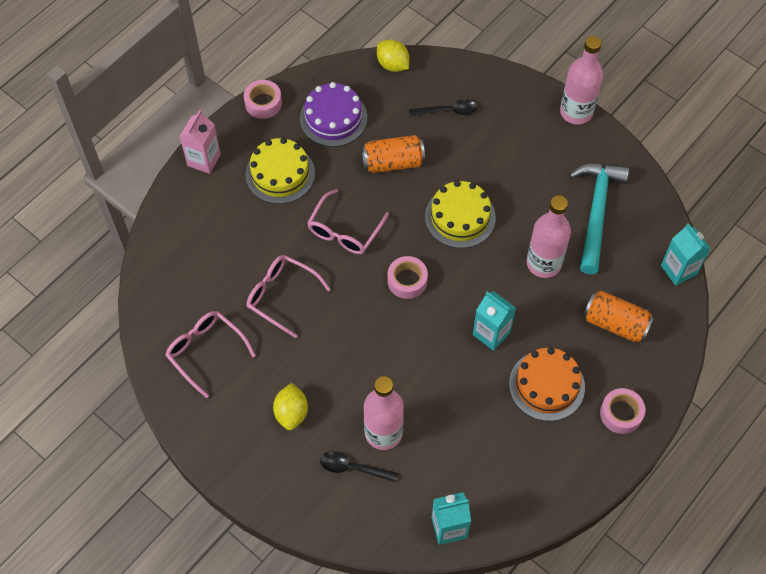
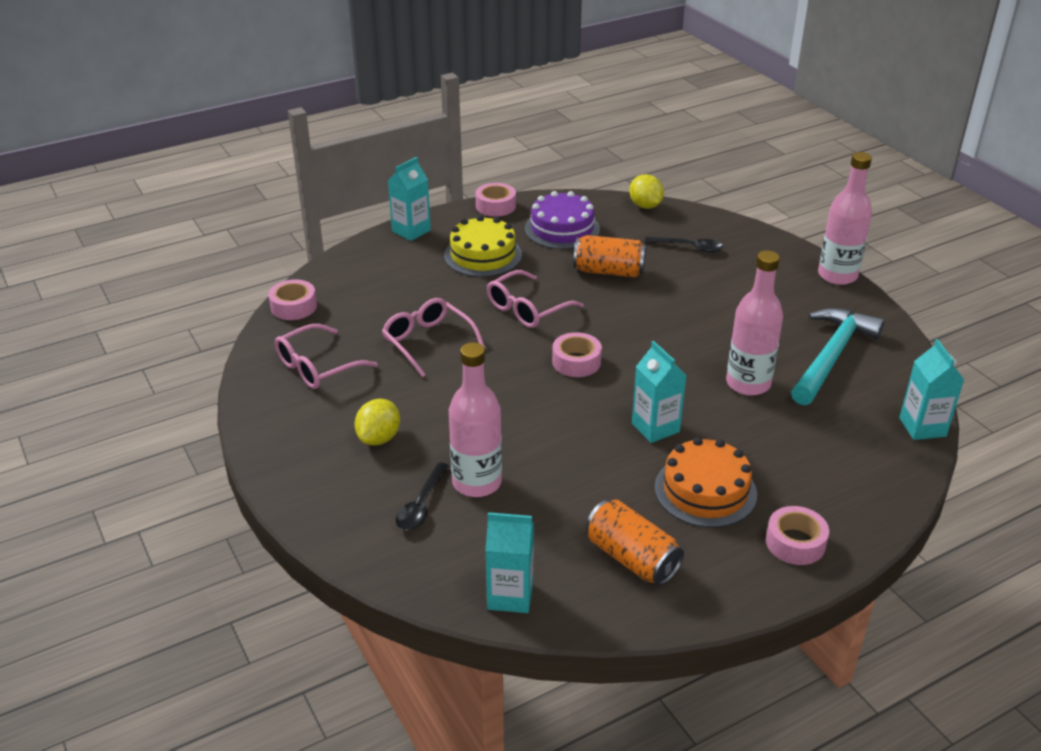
camera: 20 degrees right, 25 degrees down
pink glasses [165,311,256,398] -> pink glasses turned 105 degrees counterclockwise [275,324,378,389]
pink carton [180,110,221,174] -> turquoise carton [388,157,431,241]
black spoon [320,451,398,482] -> black spoon turned 105 degrees counterclockwise [396,462,449,530]
yellow cake [425,180,496,248] -> none
orange can [583,290,655,343] -> orange can moved to [586,500,684,585]
none -> pink tape [268,279,317,320]

